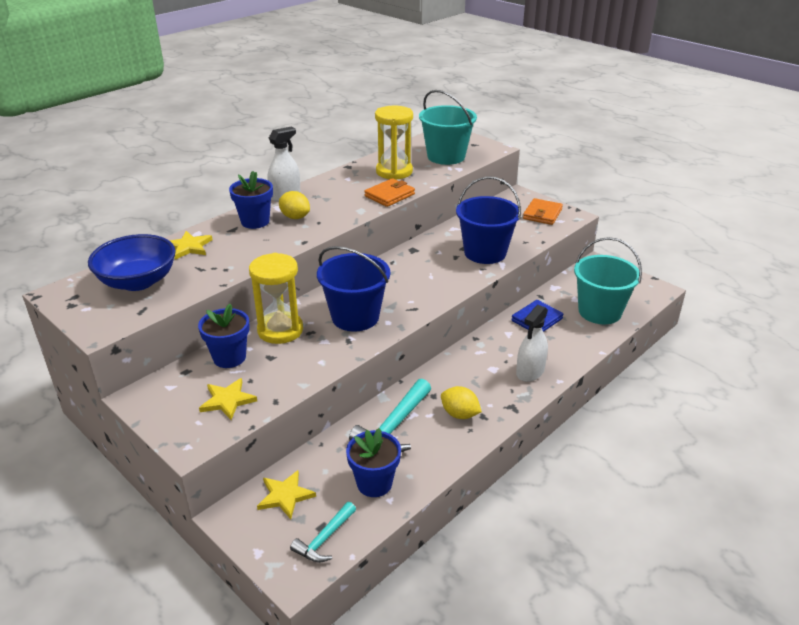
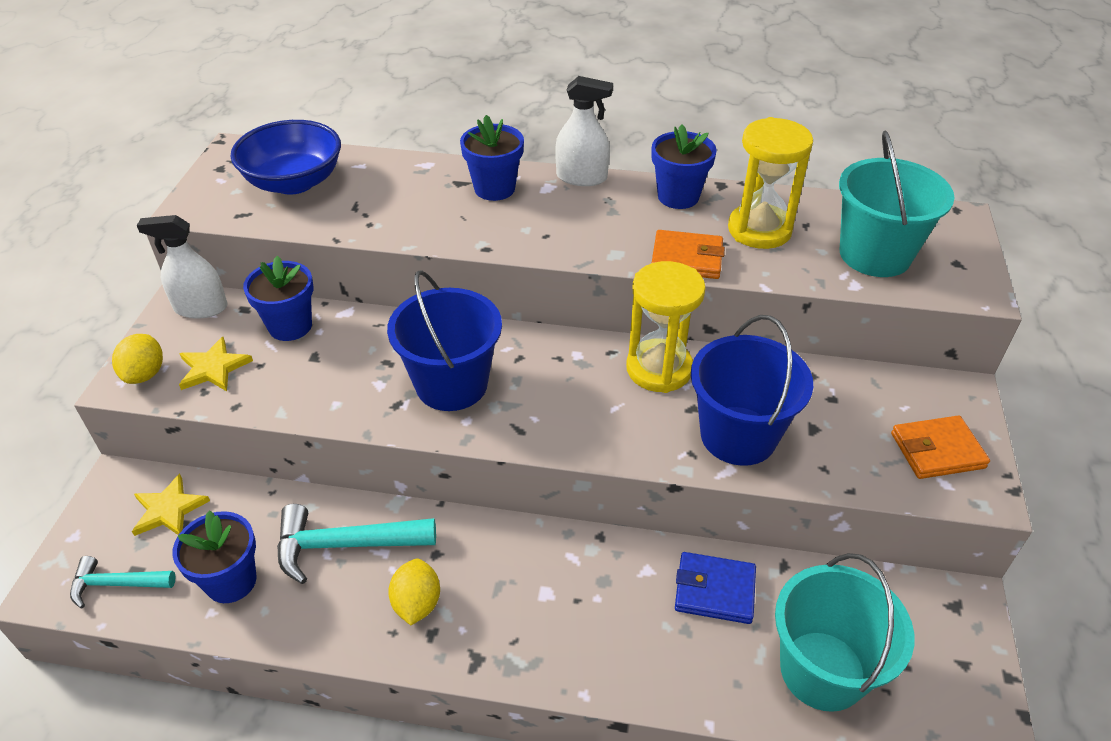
camera: 55 degrees right, 10 degrees up
yellow star [170,231,213,260] -> none
yellow hourglass [249,253,303,344] -> yellow hourglass moved to [626,261,706,393]
yellow lemon [279,191,310,219] -> yellow lemon moved to [112,334,163,384]
white spray bottle [516,305,548,382] -> white spray bottle moved to [137,215,228,319]
none -> blue flower pot [652,125,716,209]

